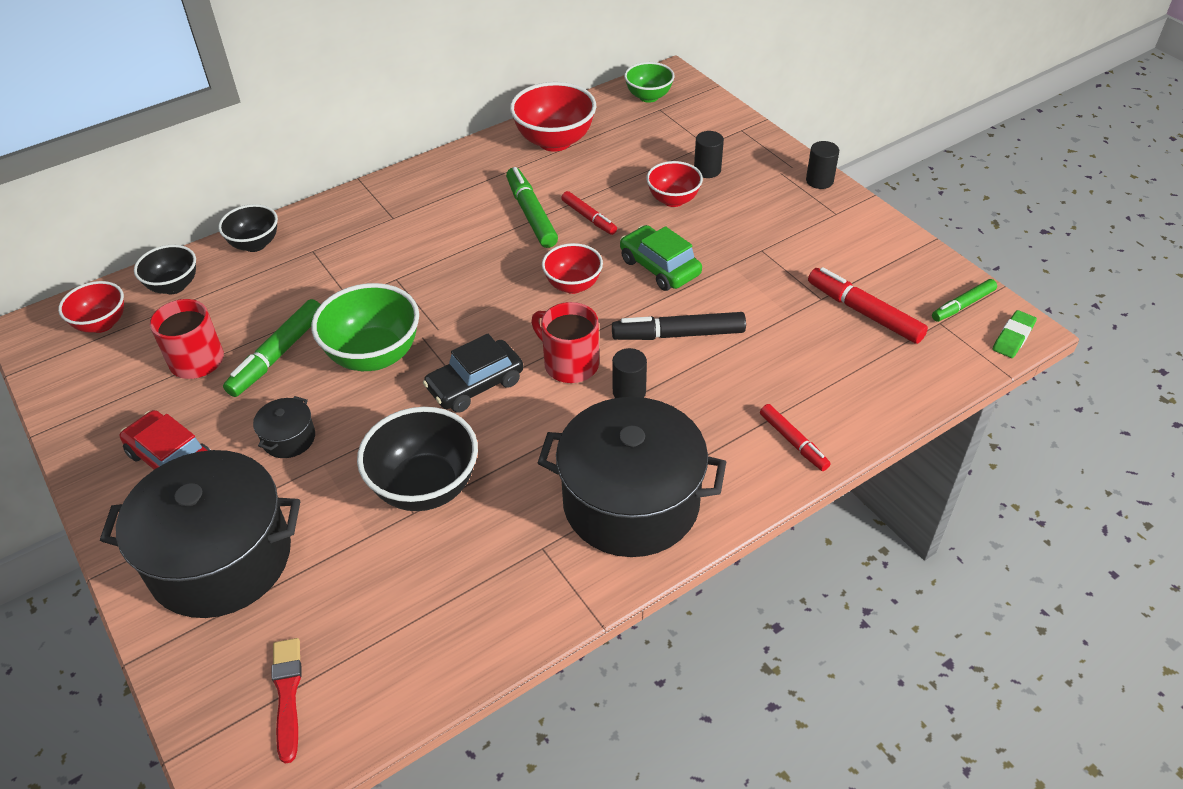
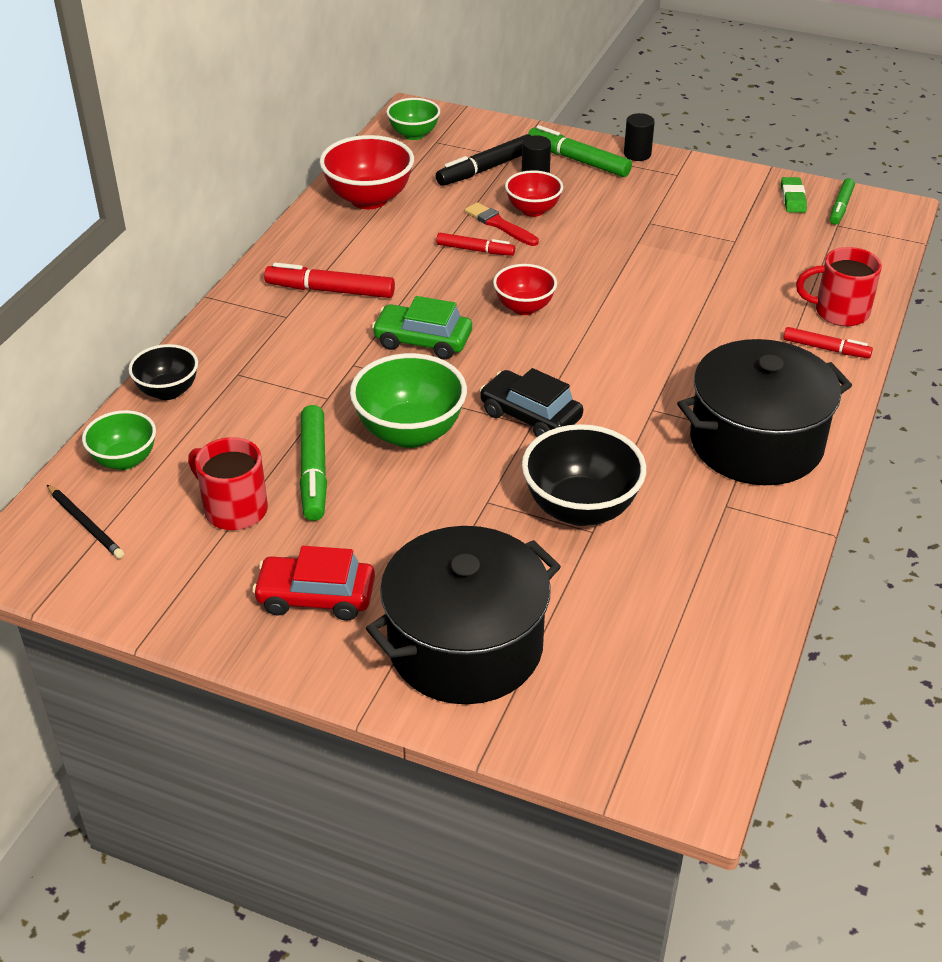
camera: 35 degrees left, 5 degrees down
red bowl [58,281,124,333] -> black pencil [47,485,124,559]
black bowl [134,245,196,294] -> green bowl [82,410,156,470]
black pot [253,396,315,458] -> none
red brush [272,638,302,764] -> red brush moved to [465,202,539,246]
black car [423,334,524,413] -> black car turned 105 degrees clockwise [480,368,583,437]
green marker [506,167,558,248] -> green marker moved to [528,125,632,177]
red mug [531,302,599,383] -> red mug moved to [796,247,882,326]
black marker [612,312,746,340] -> black marker moved to [436,134,531,186]
black cylinder [612,348,647,398] -> none
green car [620,225,702,291] -> green car moved to [372,296,472,359]
red marker [808,267,928,344] -> red marker moved to [264,263,395,298]
green eraser [993,310,1037,358] -> green eraser moved to [781,177,807,213]

